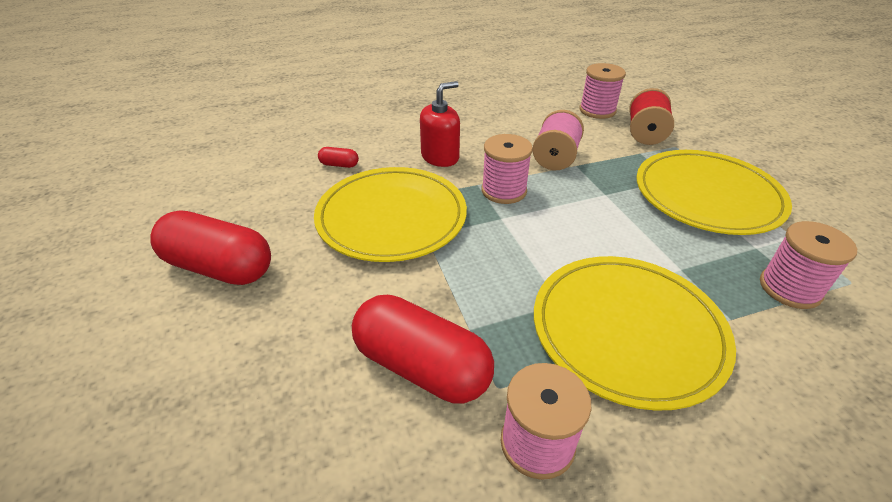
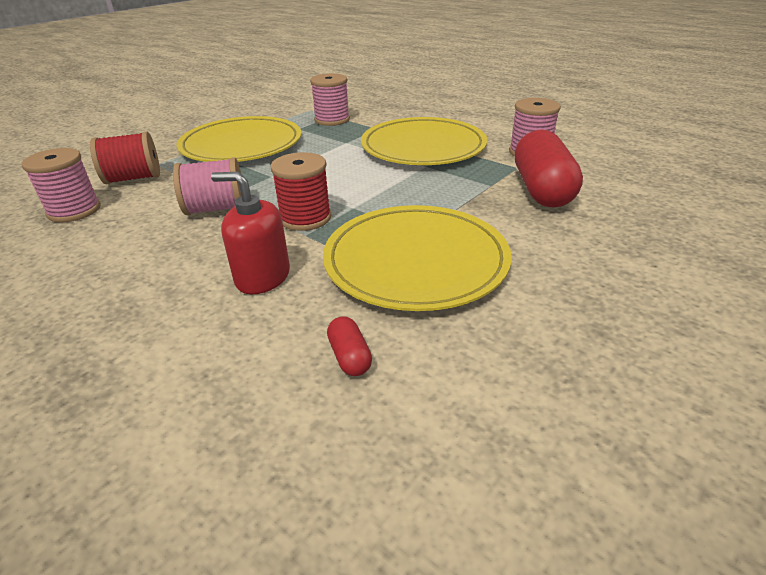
camera: 120 degrees left, 5 degrees down
red capsule [150,210,271,285] -> none
pink spool [482,134,533,204] -> red spool [270,152,331,231]

